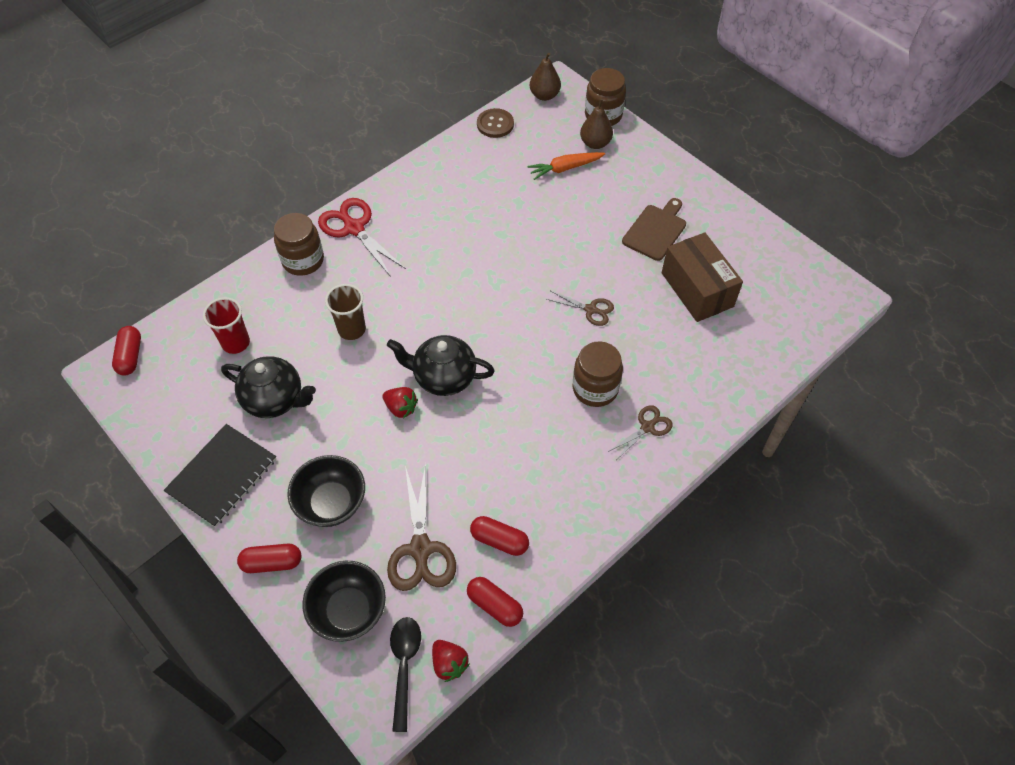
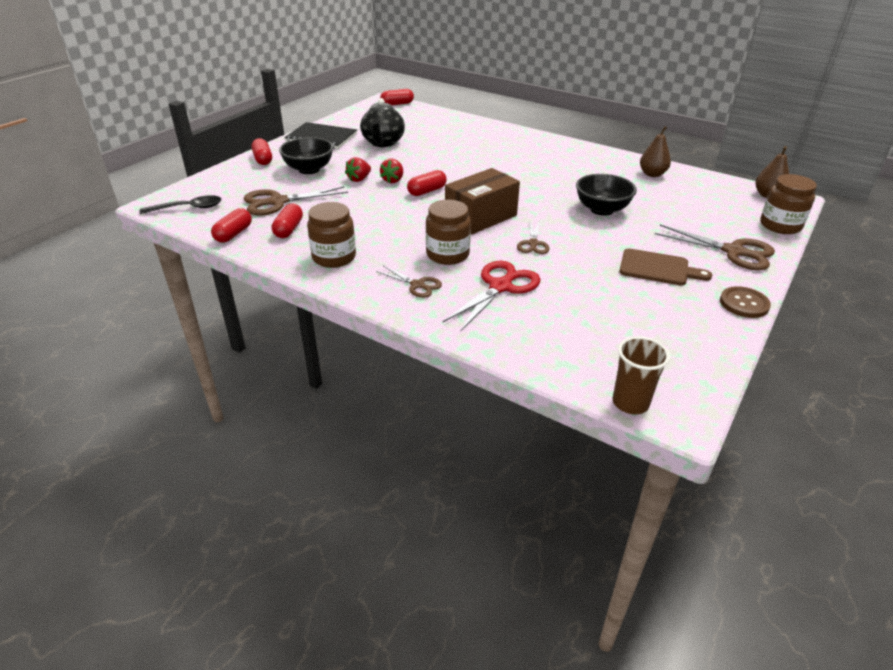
camera: 75 degrees right, 20 degrees down
red cup [203,297,250,354] -> none
brown jar [274,213,324,276] -> brown jar moved to [307,202,356,268]
black bowl [302,561,386,642] -> black bowl moved to [576,174,637,216]
red scissors [318,198,406,277] -> red scissors moved to [443,261,541,332]
brown cup [325,284,366,340] -> brown cup moved to [613,336,670,414]
black teapot [387,335,495,396] -> red capsule [407,170,447,196]
red strawberry [432,640,470,682] -> red strawberry moved to [345,157,371,182]
brown button [477,108,514,138] -> brown button moved to [720,286,771,318]
orange carrot [527,152,605,180] -> none
brown pear [580,99,613,149] -> brown pear moved to [640,126,671,177]
brown box [662,232,743,322] -> brown box moved to [445,168,520,235]
none -> brown scissors [655,224,775,270]

